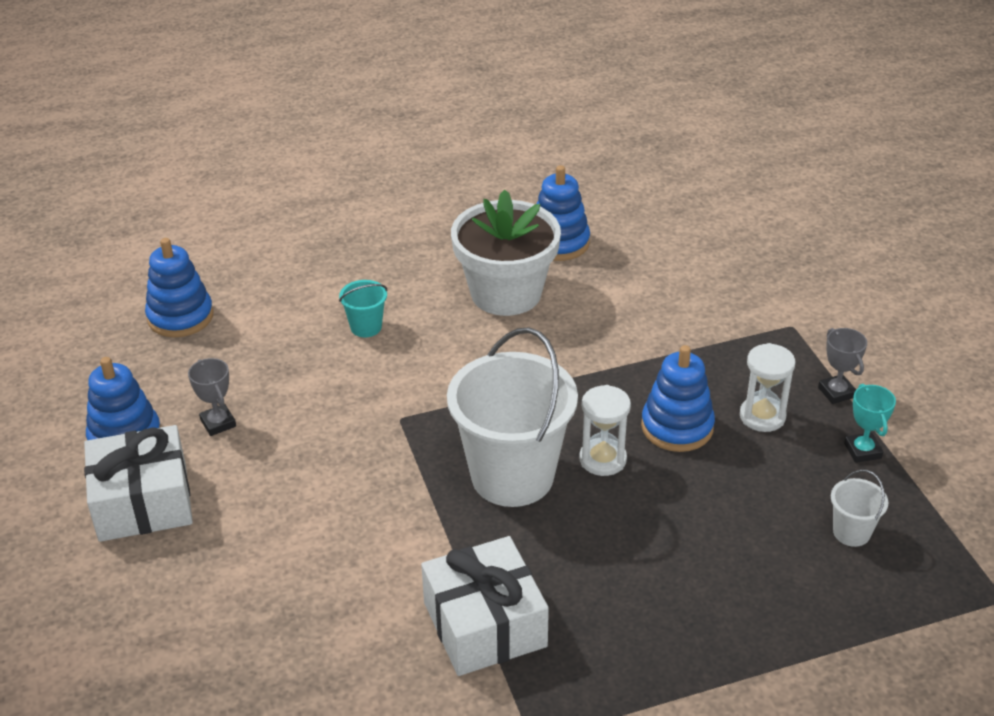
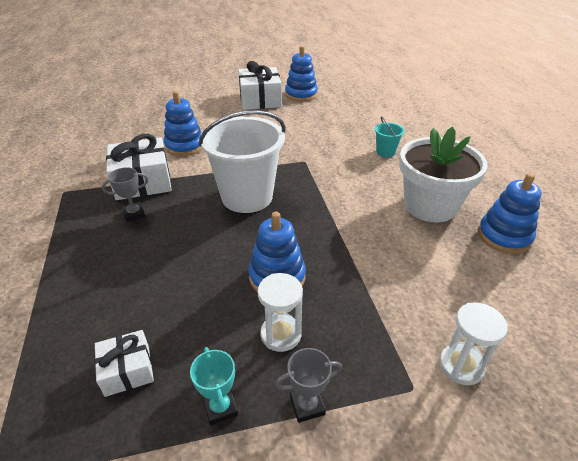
camera: 95 degrees right, 0 degrees up
blue stacking toy [145,238,213,337] -> blue stacking toy moved to [164,91,202,156]
grey trophy [188,358,236,436] -> grey trophy moved to [102,167,148,222]
white hourglass [579,385,631,476] -> white hourglass moved to [439,303,508,385]
white bucket [831,470,889,547] -> white gift [95,330,154,397]
turquoise trophy [844,384,896,463] -> turquoise trophy turned 75 degrees clockwise [190,347,238,426]

